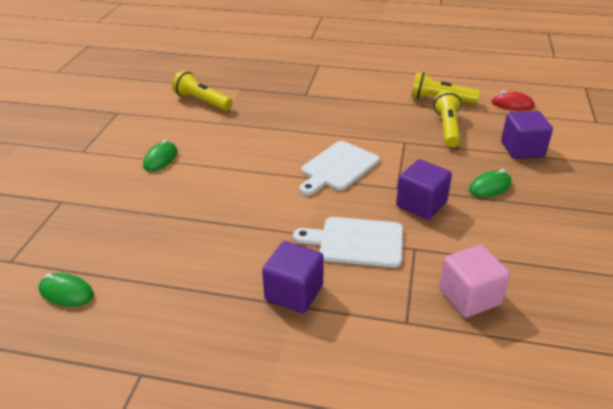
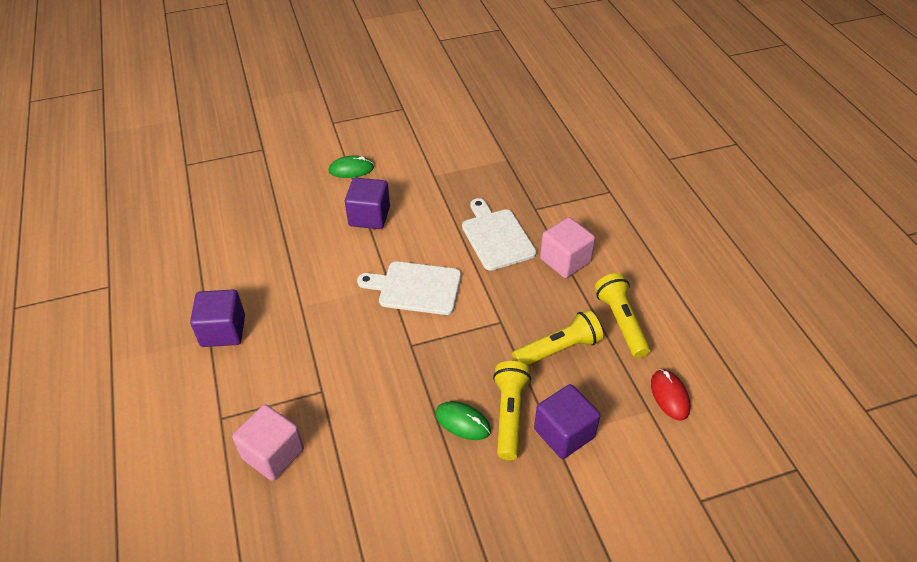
camera: 60 degrees right, 10 degrees up
green mouse [39,273,94,307] -> none
yellow flashlight [172,71,233,111] -> yellow flashlight moved to [493,361,531,460]
white cutting board [293,217,403,268] -> white cutting board moved to [462,198,537,271]
purple cube [396,159,452,220] -> purple cube moved to [345,178,390,229]
none -> pink cube [540,217,595,278]

